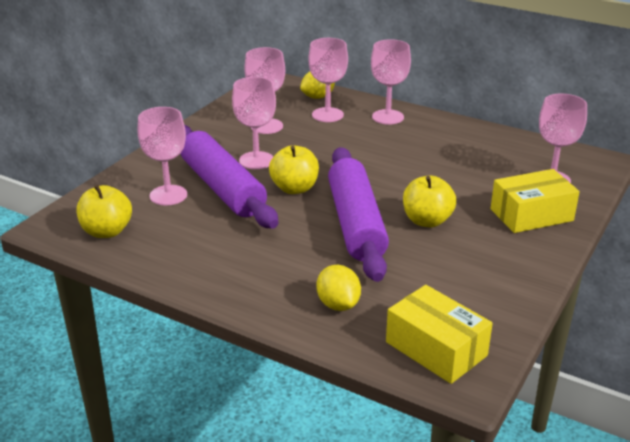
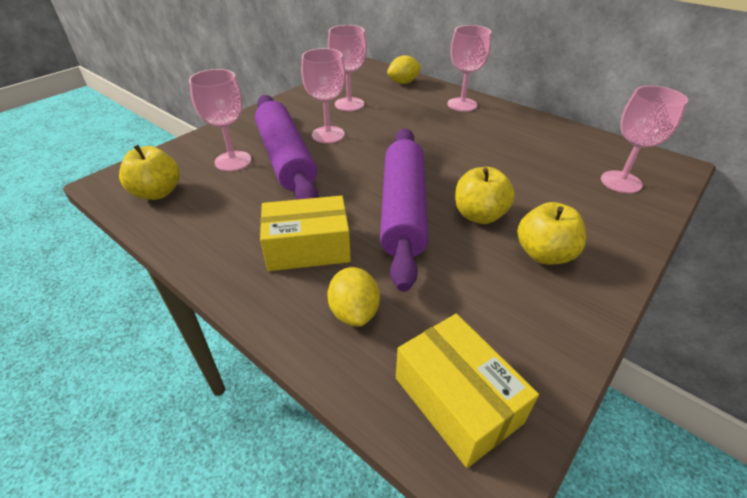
camera: 10 degrees right, 10 degrees up
yellow apple [269,145,319,194] -> yellow apple moved to [517,202,586,264]
pink goblet [308,38,348,122] -> none
yellow box [491,169,580,233] -> yellow box moved to [260,195,351,271]

